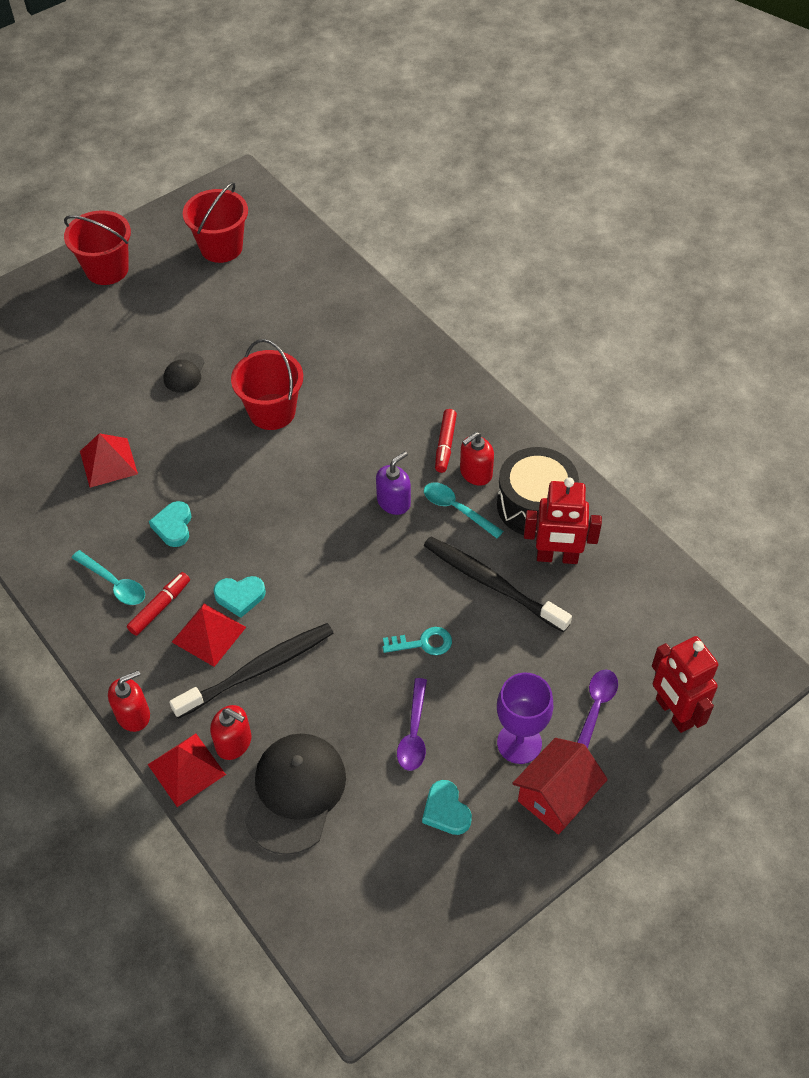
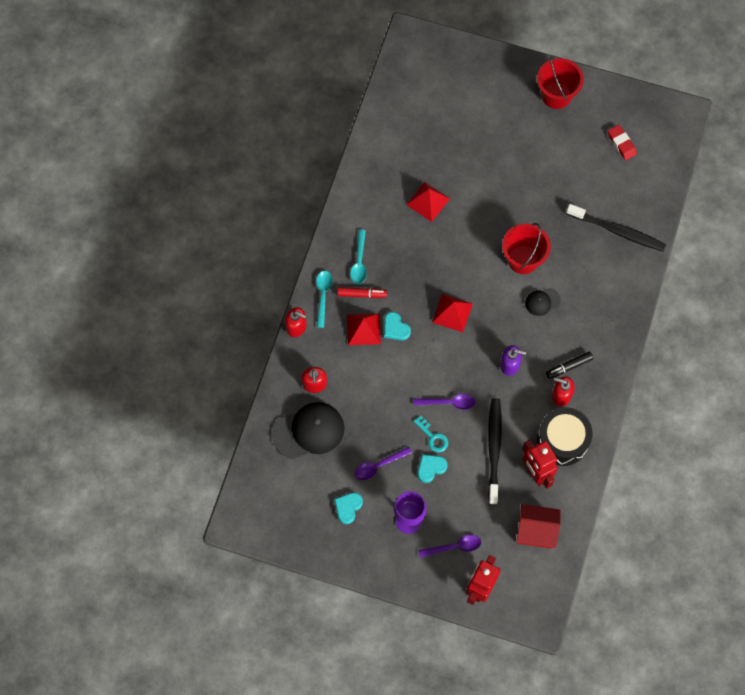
camera: 55 degrees right, 15 degrees up
red pyramid [148,734,226,807] -> red pyramid moved to [432,294,473,332]
turquoise heart [149,501,191,547] -> turquoise heart moved to [418,454,448,483]
black cap [163,352,205,393] -> black cap moved to [525,288,561,316]
black toothbrush [169,623,333,719] -> black toothbrush moved to [566,204,666,251]
red bucket [183,182,248,263] -> red eraser [608,125,637,160]
turquoise spoon [424,483,503,538] -> turquoise spoon moved to [316,271,333,328]
red marker [435,409,457,473] -> black marker [546,351,593,379]
red house [512,738,608,835] -> red house moved to [516,504,560,548]
none -> purple spoon [414,394,475,410]

